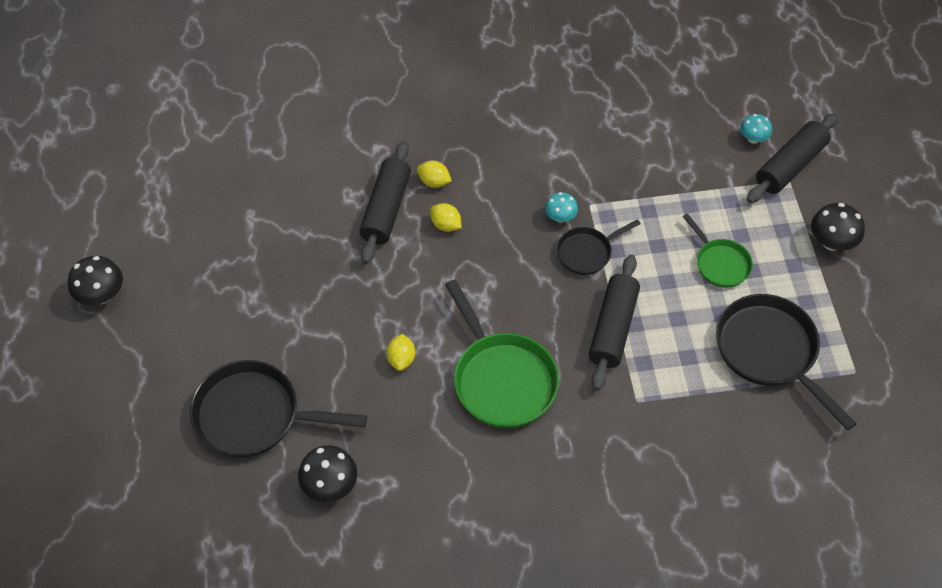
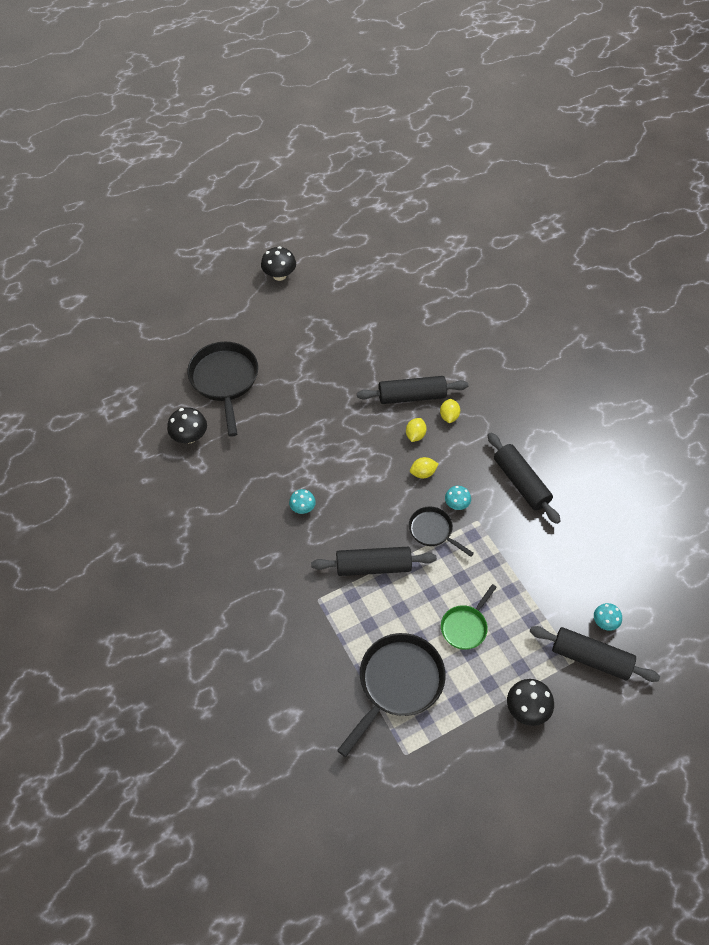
camera: 70 degrees right, 0 degrees up
yellow lemon [386,334,415,371] -> yellow lemon moved to [410,457,438,478]
green pan [445,279,559,428] -> turquoise mushroom [289,489,316,514]
none -> black rolling pin [488,433,561,524]

